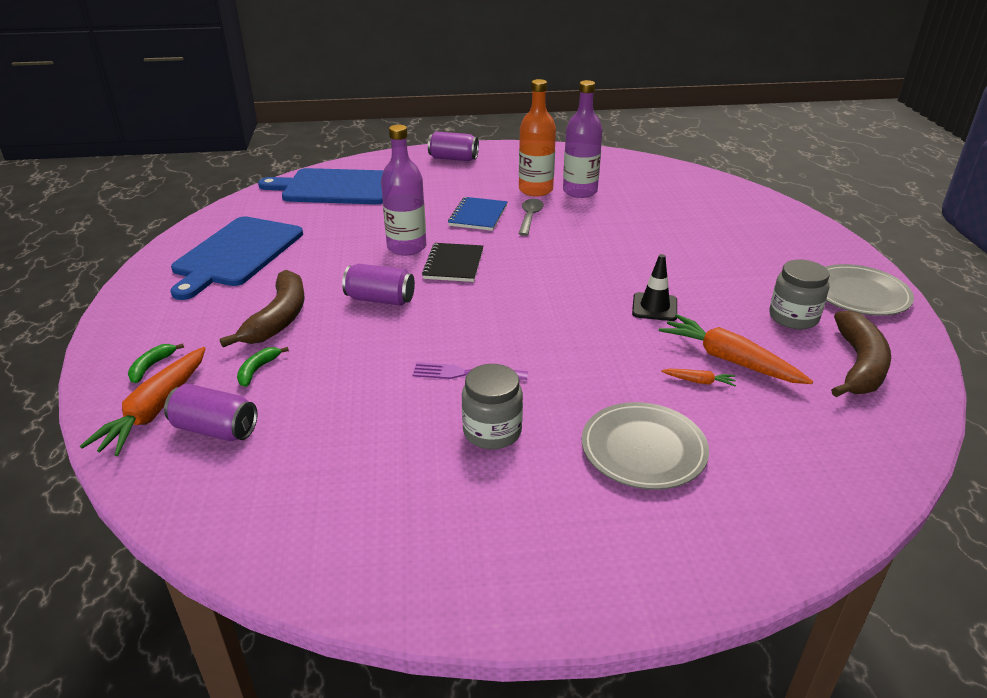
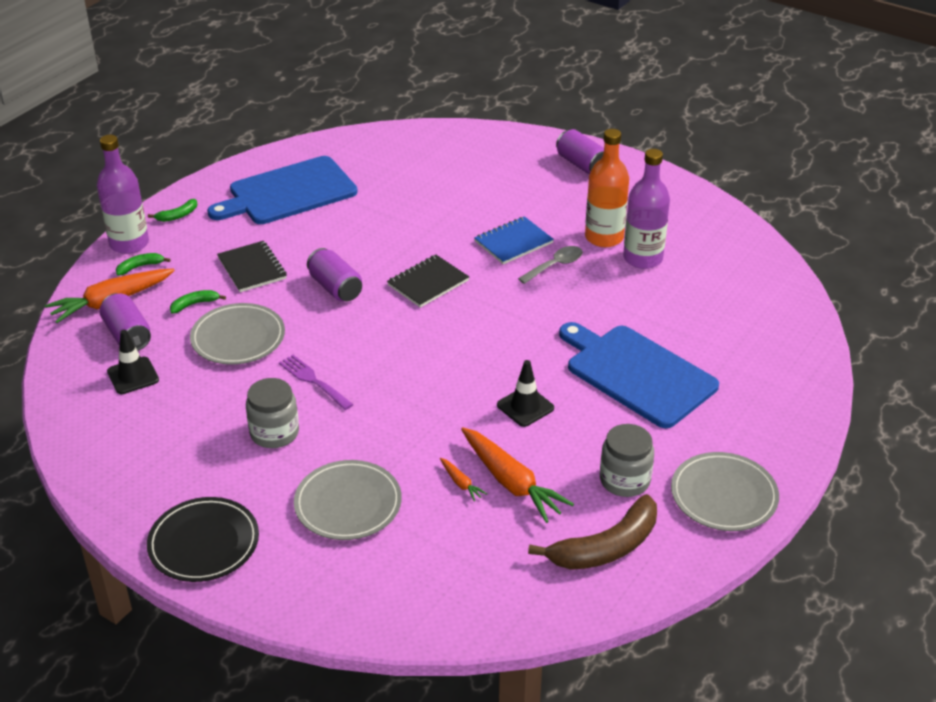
camera: 40 degrees right, 5 degrees up
brown banana [220,270,305,347] -> black notebook [217,241,287,292]
blue cutting board [258,168,384,204] -> blue cutting board moved to [559,322,719,428]
purple bottle [381,125,426,256] -> purple bottle moved to [97,135,149,254]
orange carrot [659,314,813,384] -> orange carrot turned 150 degrees clockwise [461,427,574,523]
none -> black traffic cone [107,330,159,394]
none -> black plate [147,497,259,582]
none -> green banana [148,199,197,222]
none -> grey plate [190,303,285,365]

